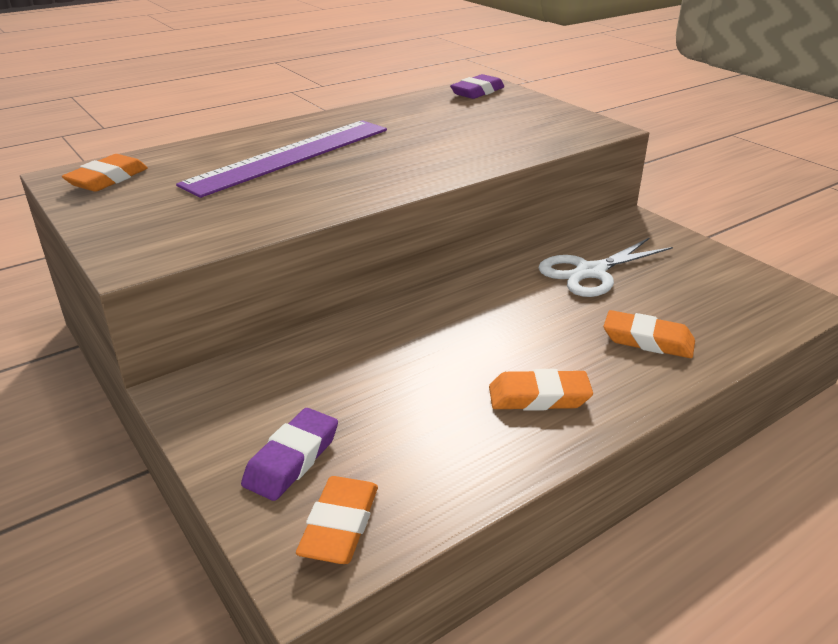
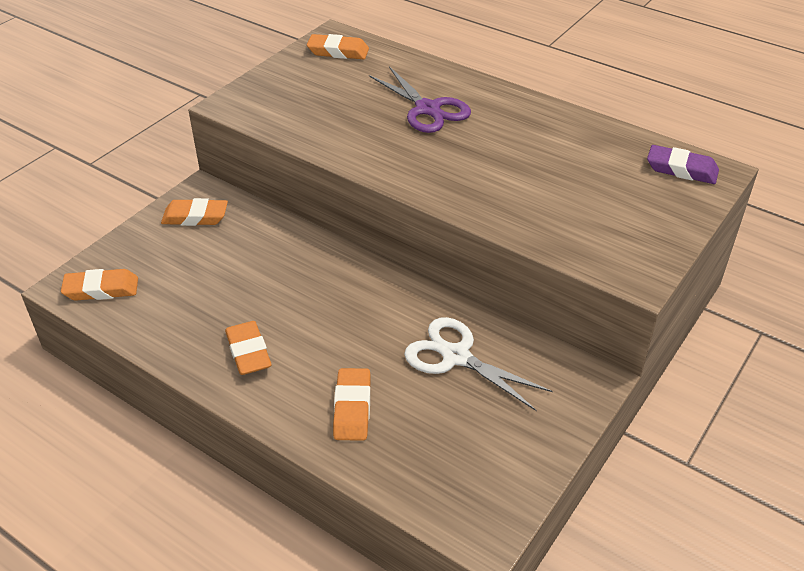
camera: 70 degrees right, 10 degrees up
purple ruler [176,120,387,198] -> purple scissors [369,66,471,133]
purple eraser [241,408,338,501] -> none
none -> orange eraser [161,198,228,226]

